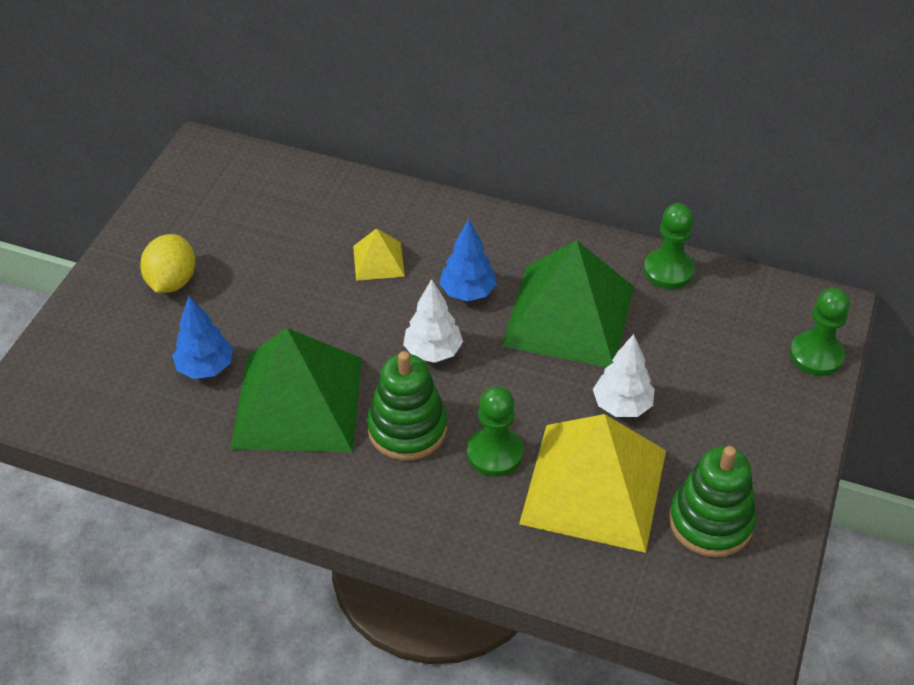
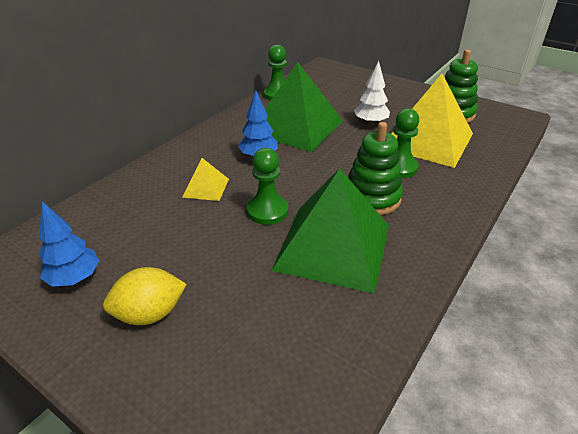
camera: 75 degrees left, 10 degrees down
yellow lemon [140,234,195,293] -> yellow lemon turned 45 degrees counterclockwise [103,267,187,325]
blue tree [172,296,233,379] -> blue tree moved to [39,201,100,287]
white tree [403,279,463,363] -> none
green pawn [790,288,850,376] -> green pawn moved to [247,148,288,225]

